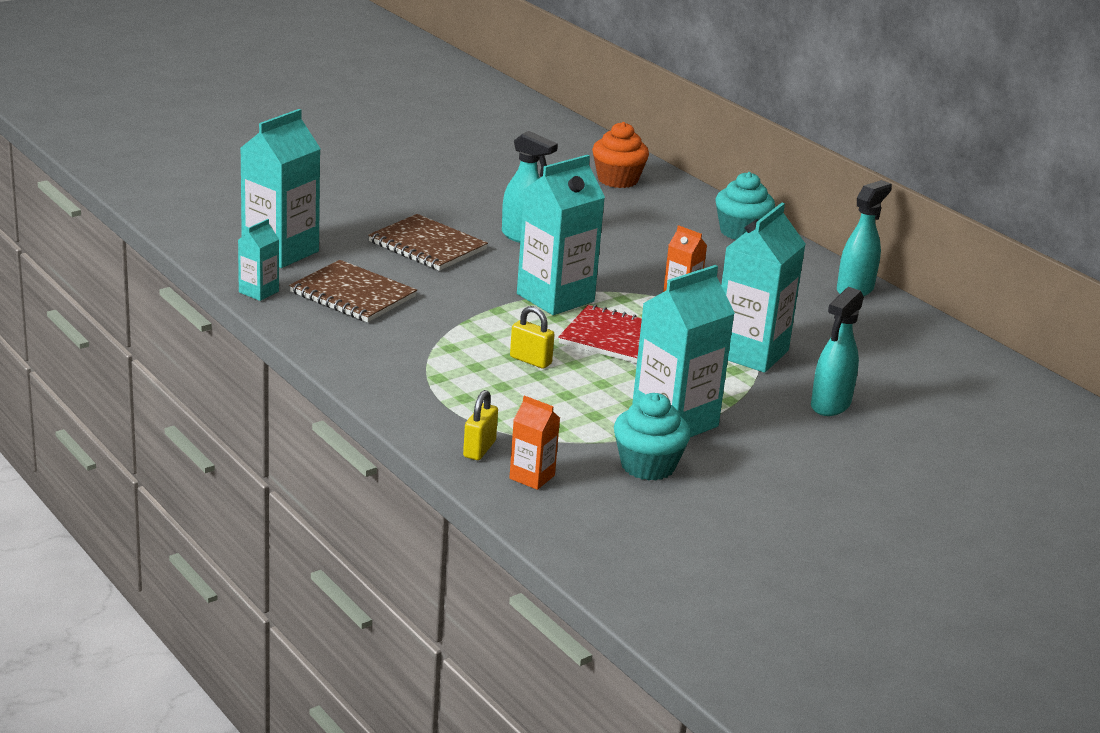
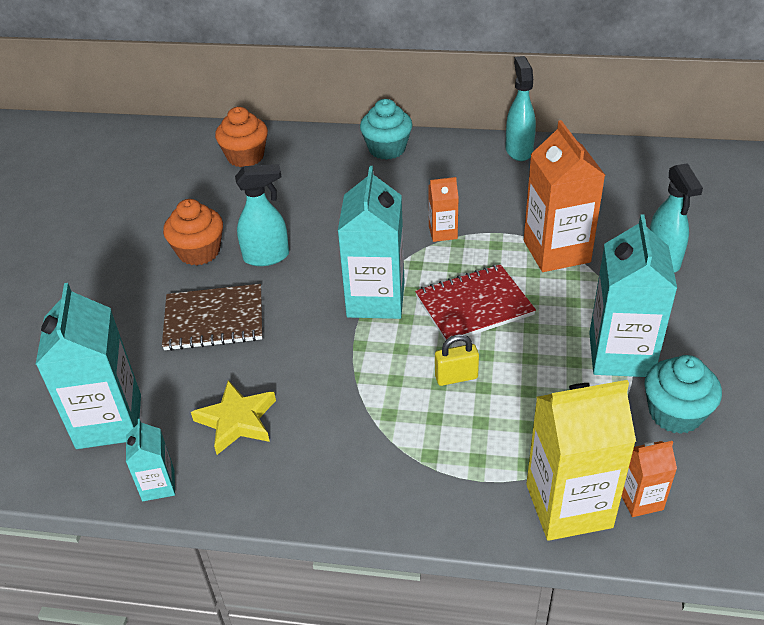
camera: 40 degrees left, 15 degrees up
brown notebook [289,260,417,322] -> yellow star [191,380,276,455]
yellow padlock [463,390,498,460] -> yellow carton [526,380,636,541]
turquoise carton [721,203,806,373] -> orange carton [524,120,605,272]
none -> orange cupcake [163,199,223,266]

